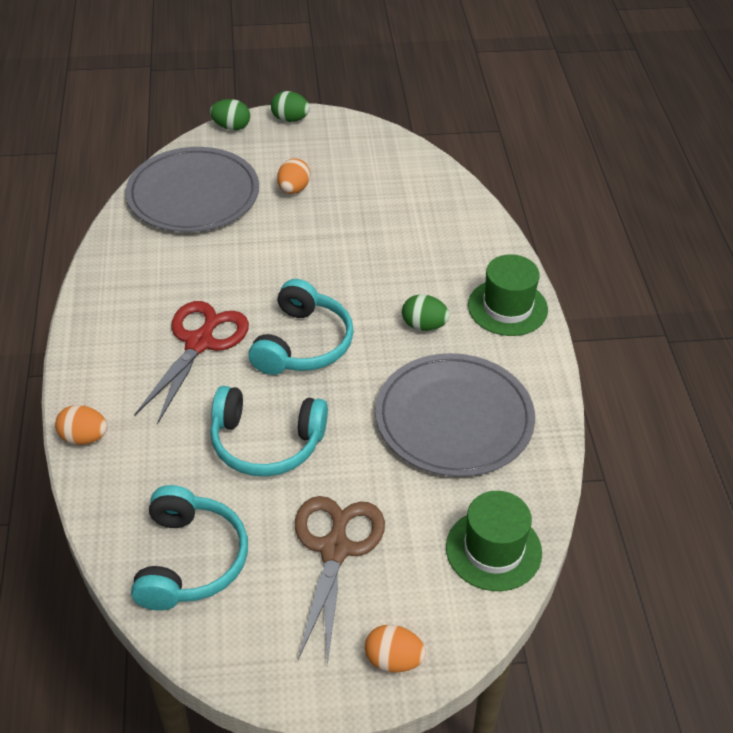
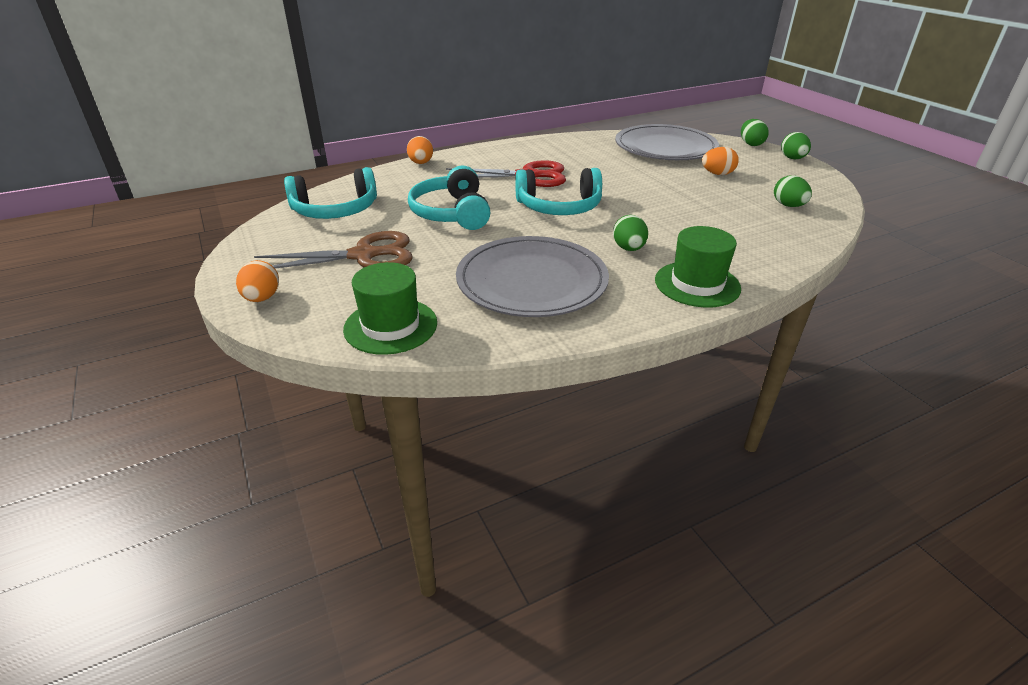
camera: 70 degrees right, 10 degrees down
none -> green egg [774,175,812,207]

